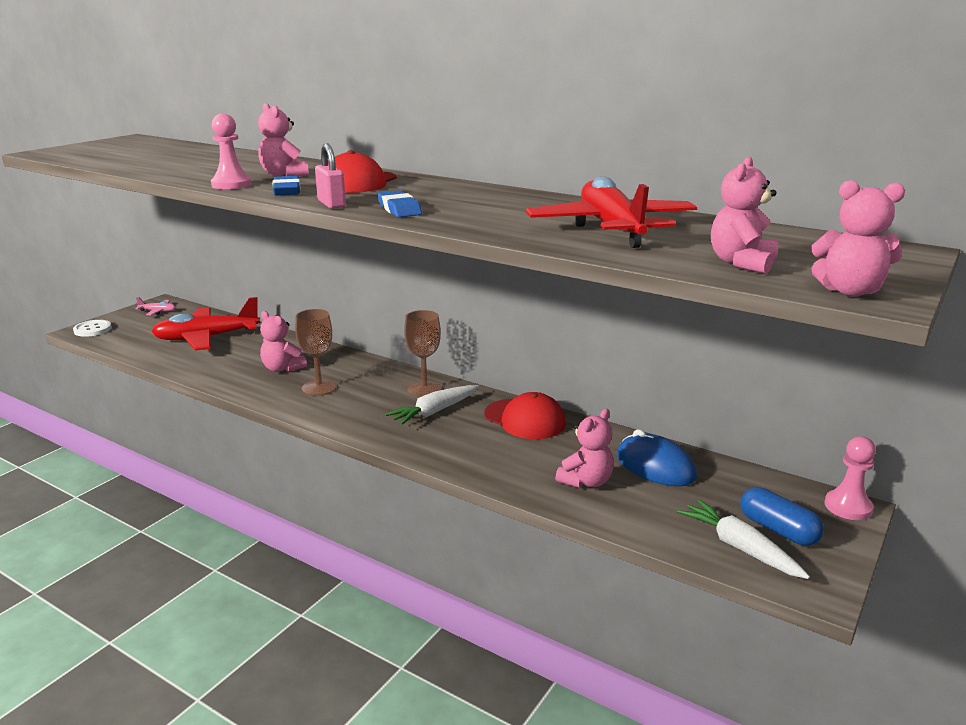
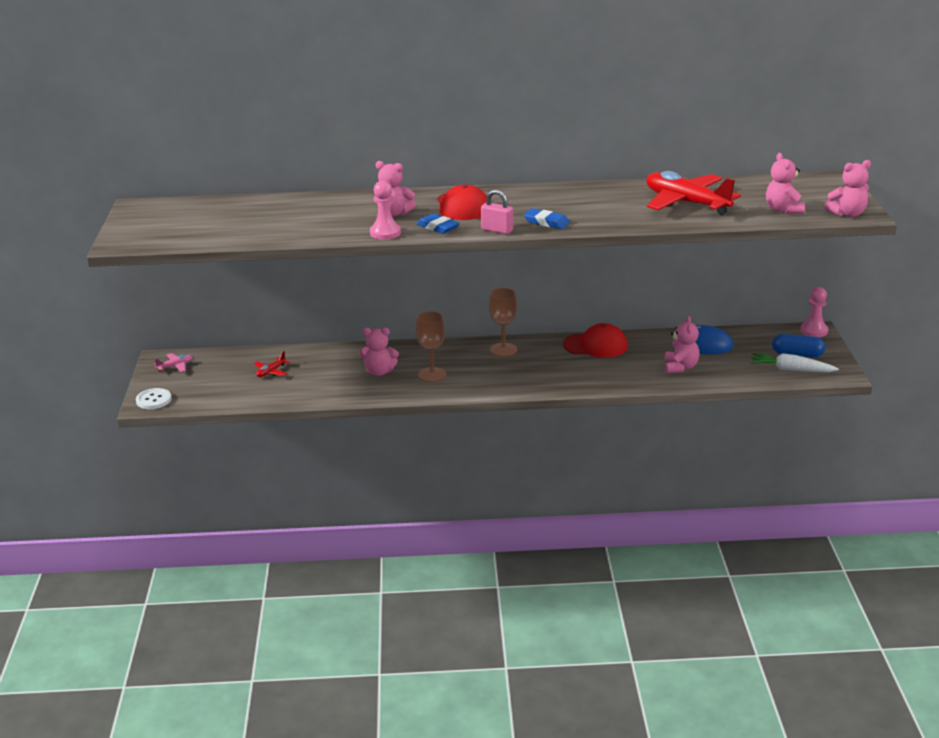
camera: 35 degrees left, 5 degrees up
red plane [151,297,261,351] -> red plane [254,351,290,377], size x0.41
white carrot [385,385,479,425] -> none

